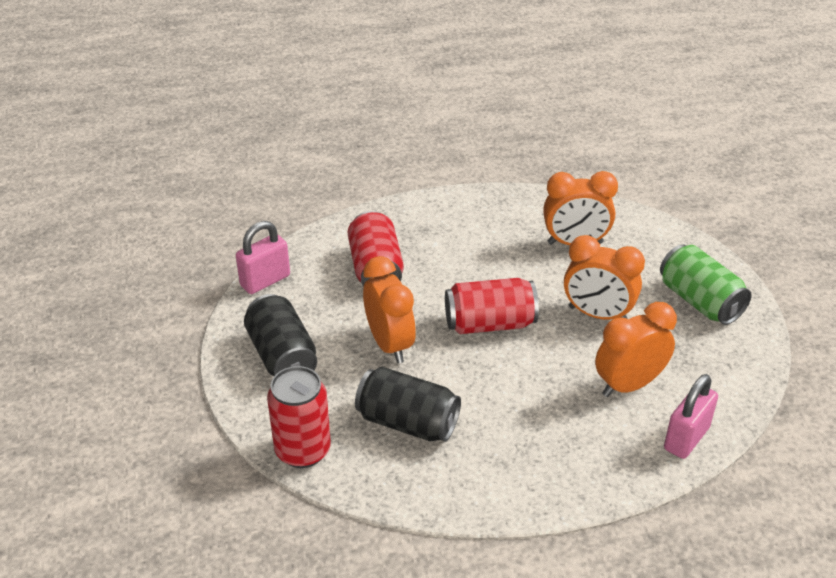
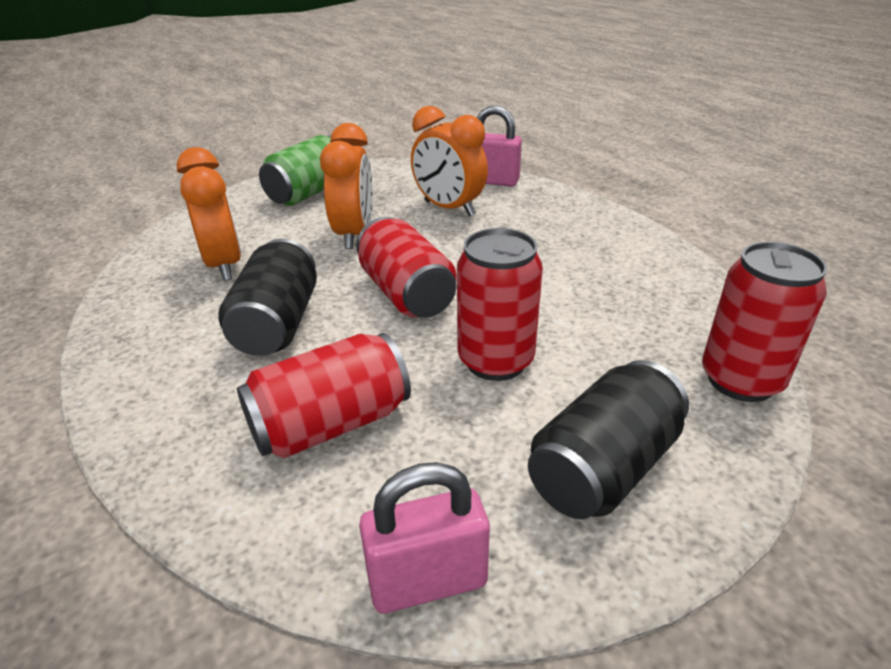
camera: 110 degrees left, 5 degrees down
pink padlock [236,221,290,294] -> pink padlock turned 45 degrees counterclockwise [359,462,490,613]
black can [355,367,461,442] -> black can moved to [218,239,317,356]
orange clock [363,256,416,363] -> red can [457,228,543,381]

